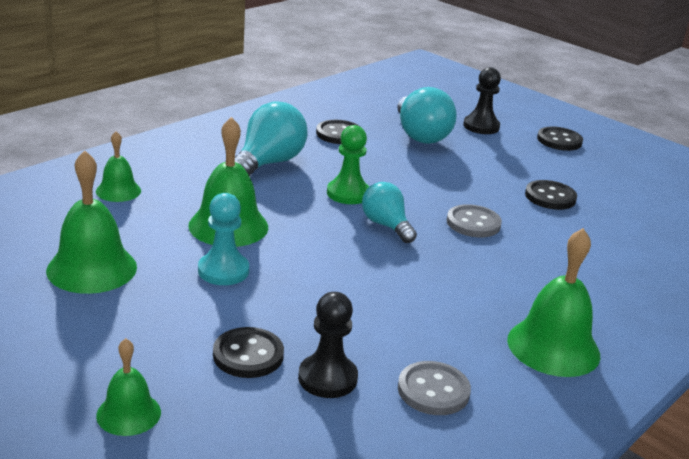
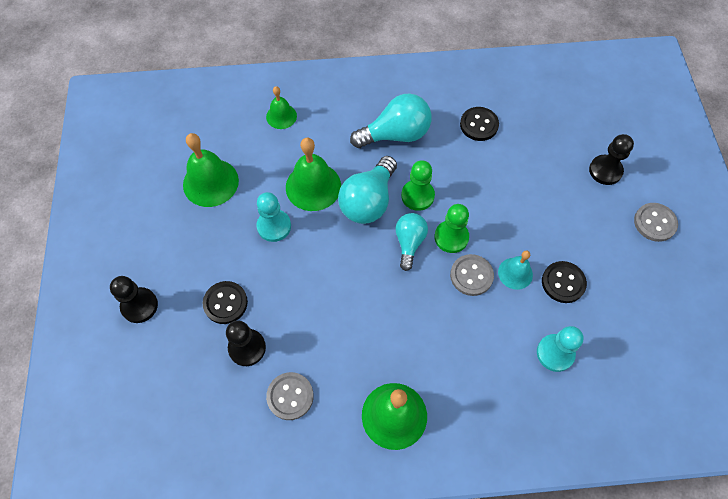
camera: 45 degrees right, 35 degrees up
green bell [96,338,161,436] -> black pawn [110,276,158,323]
turquoise light bulb [397,87,457,144] -> turquoise light bulb moved to [338,156,397,224]
black button [537,126,583,151] -> grey button [634,203,678,242]
none -> green pawn [434,204,469,253]
none -> turquoise bell [498,250,533,290]
none -> turquoise pawn [537,326,584,372]

